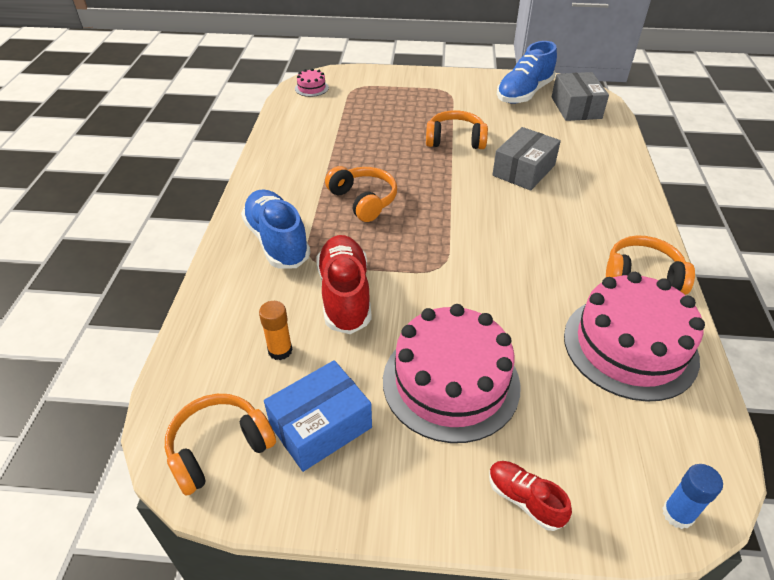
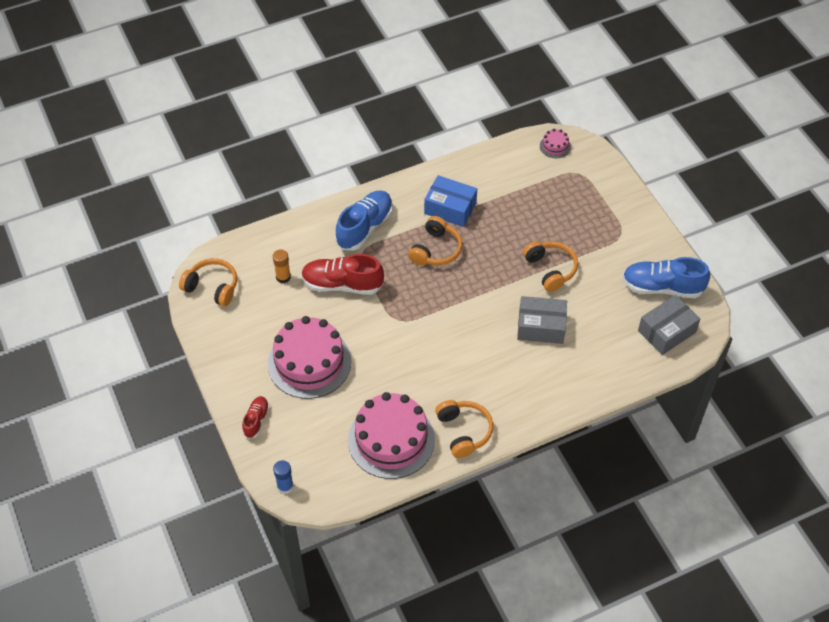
camera: 60 degrees right, 10 degrees up
blue box [264,360,372,472] -> blue box moved to [424,175,477,227]
red shoe [317,235,371,334] -> red shoe turned 135 degrees counterclockwise [301,254,384,295]

